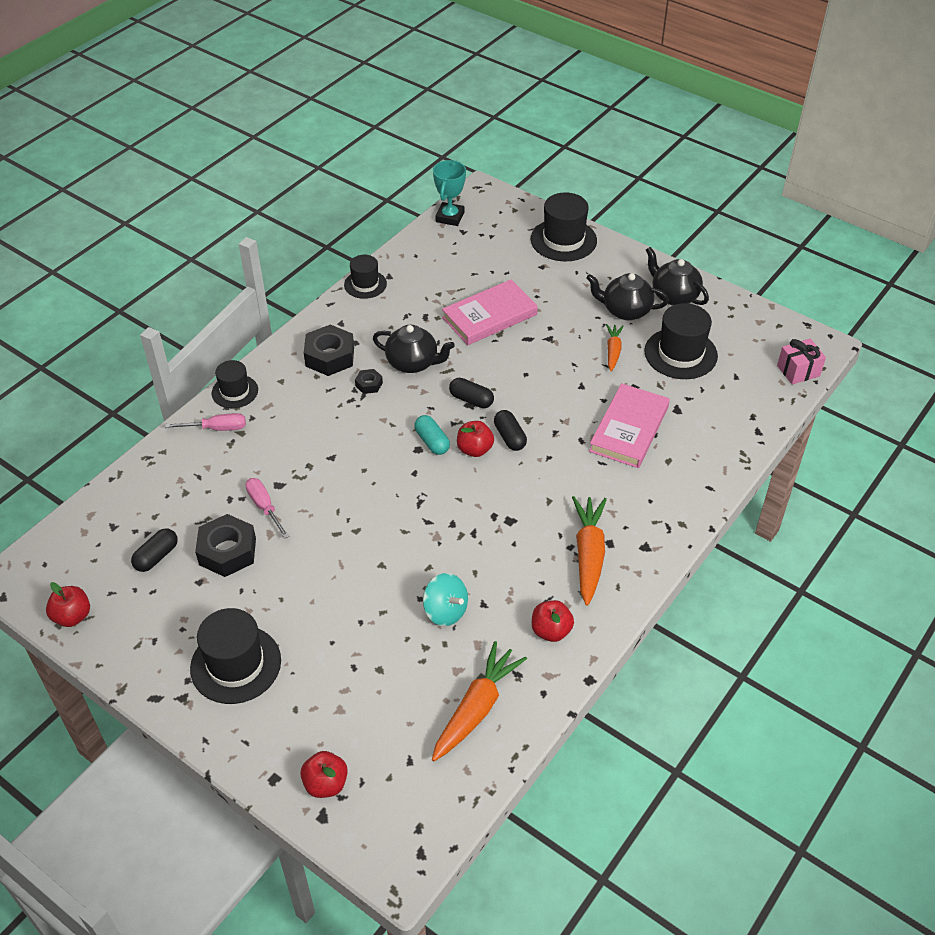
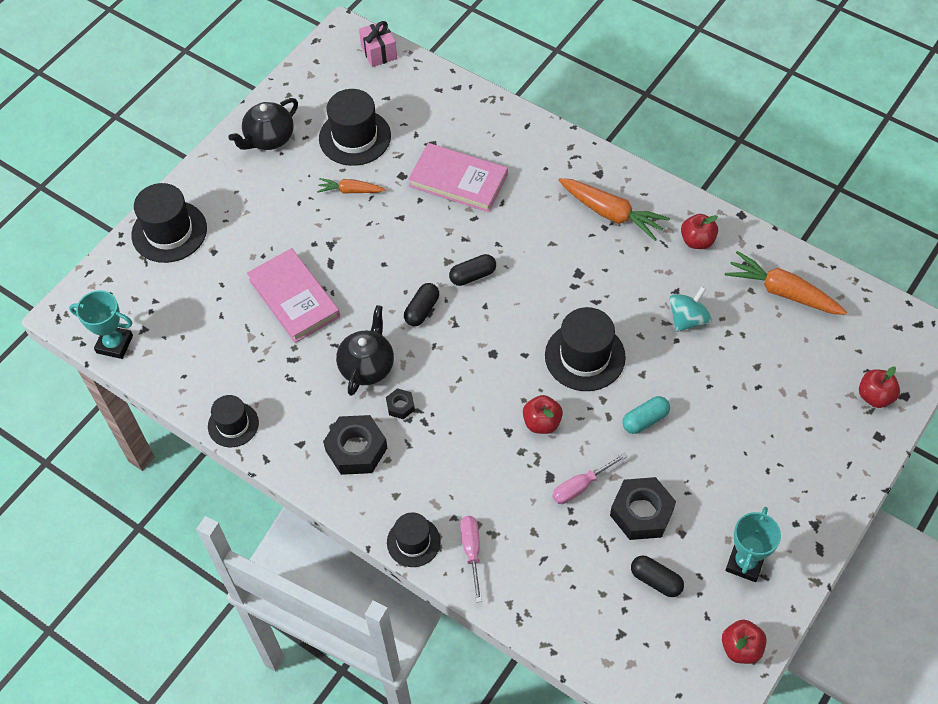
camera: 90 degrees left, 10 degrees up
black hat [190,608,281,704] -> black hat moved to [545,307,626,391]
turquoise capsule [414,415,450,455] -> turquoise capsule moved to [622,396,670,434]
red apple [457,421,494,457] -> red apple moved to [523,395,563,434]
orange carrot [572,496,607,606] -> orange carrot turned 150 degrees counterclockwise [558,178,670,241]
black teapot [586,273,669,320] -> none
none -> turquoise trophy [726,507,781,582]

